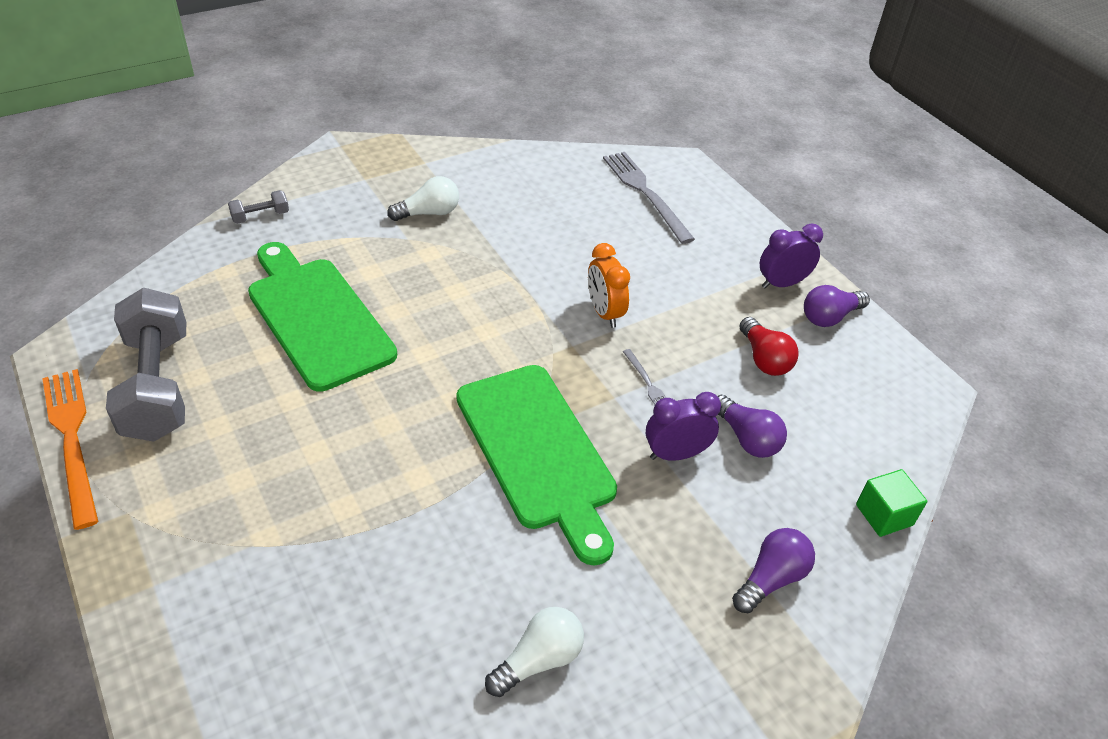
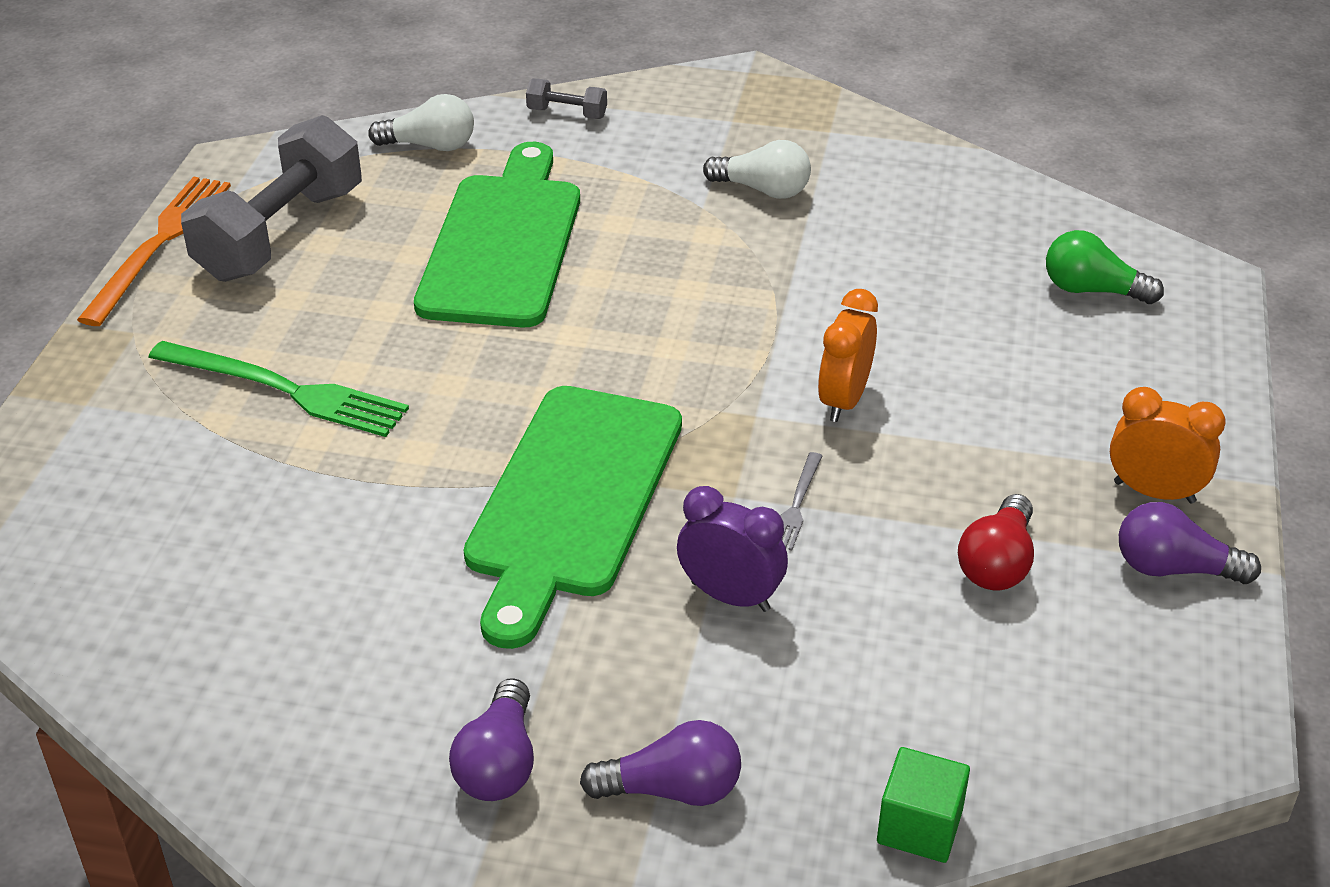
camera: 45 degrees right, 5 degrees down
white light bulb [485,607,584,697] -> white light bulb moved to [368,94,474,151]
grey fork [603,152,695,244] -> green light bulb [1046,230,1164,304]
purple light bulb [718,395,787,458] -> purple light bulb moved to [449,678,534,801]
purple clock [760,223,823,288] -> orange clock [1110,387,1226,504]
none -> green fork [148,341,409,437]

